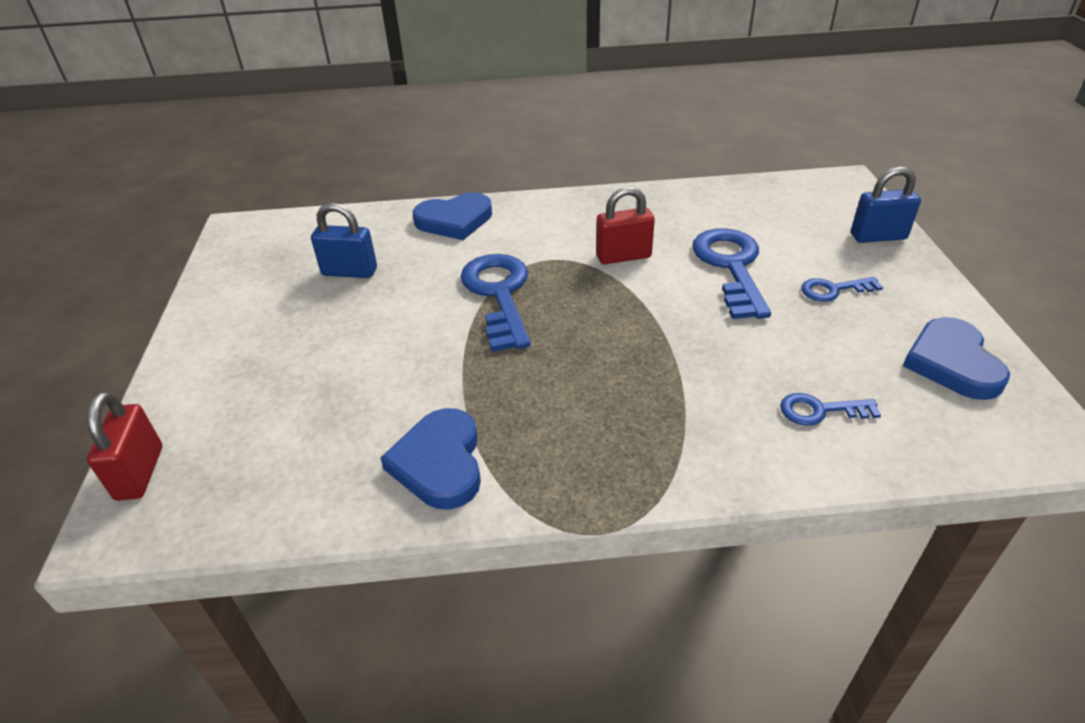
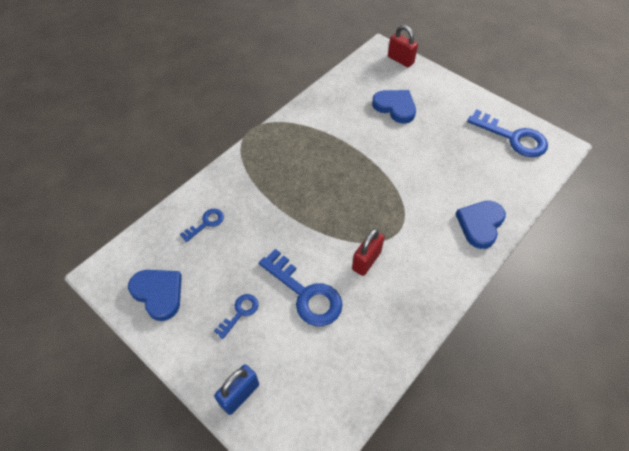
camera: 135 degrees right, 15 degrees up
blue padlock [311,203,377,278] -> none
blue heart [381,408,481,510] -> blue heart moved to [372,90,416,124]
blue key [460,254,531,352] -> blue key moved to [467,109,548,157]

